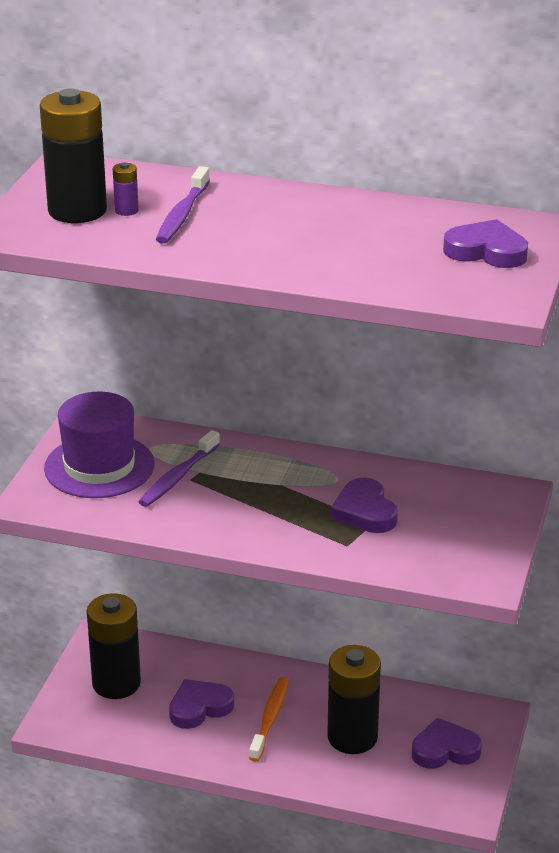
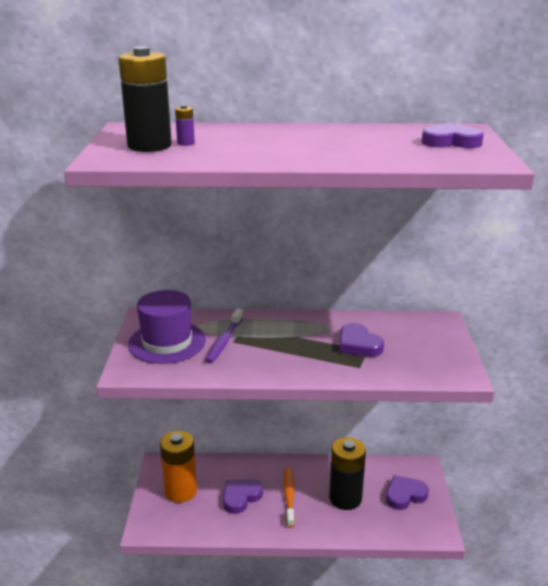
camera: 15 degrees left, 5 degrees down
black battery [87,593,141,699] -> orange battery [160,431,197,503]
purple toothbrush [156,166,210,244] -> none

